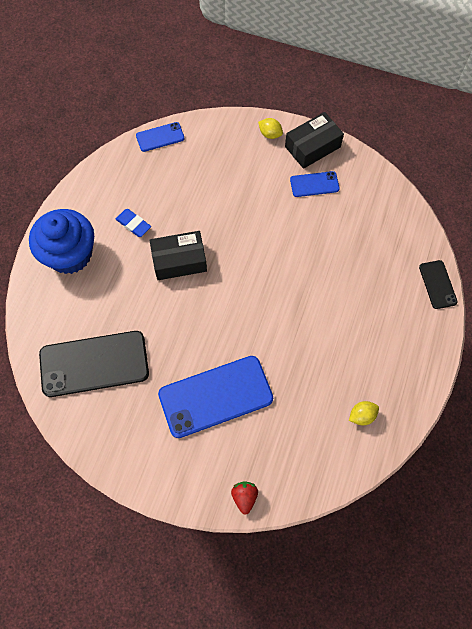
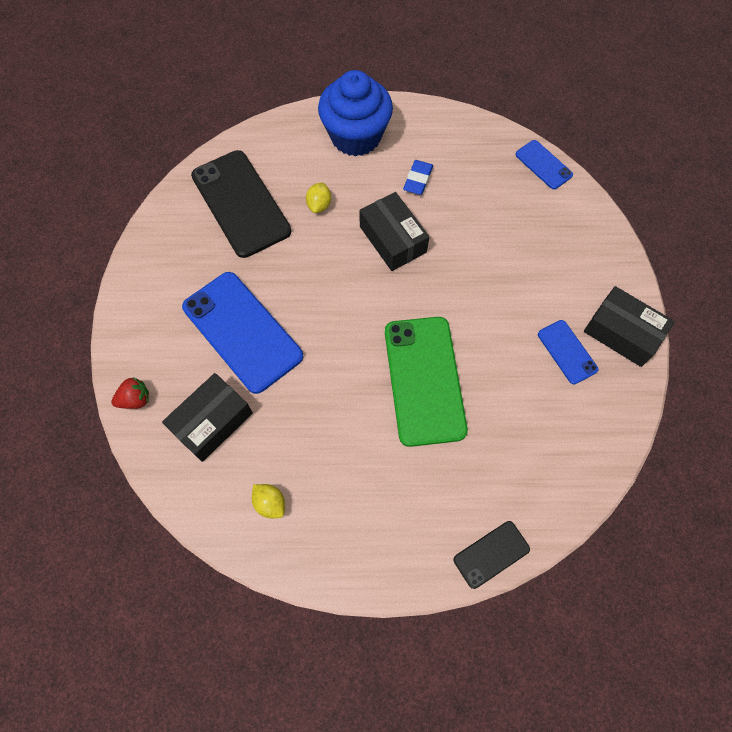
camera: 70 degrees right, 0 degrees up
yellow lemon [258,118,283,139] -> yellow lemon moved to [306,182,331,213]
none -> black box [162,373,253,462]
none -> green phone [385,317,468,447]

